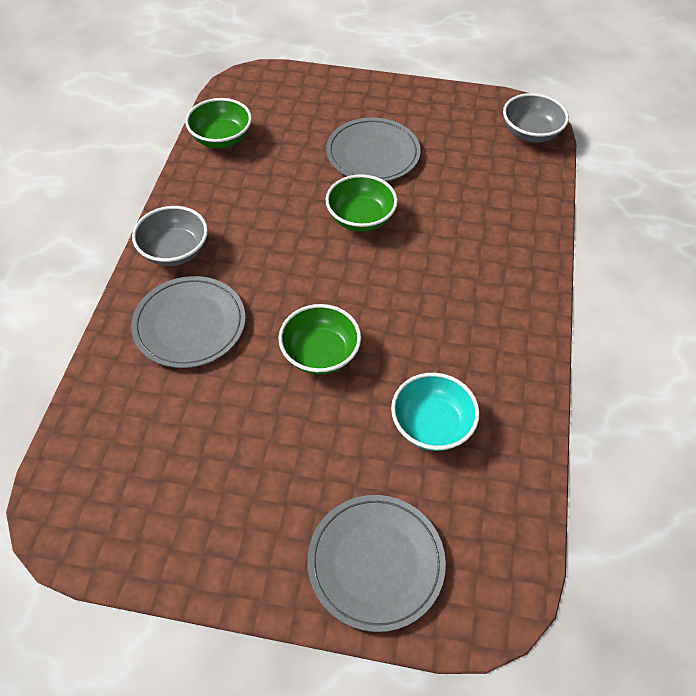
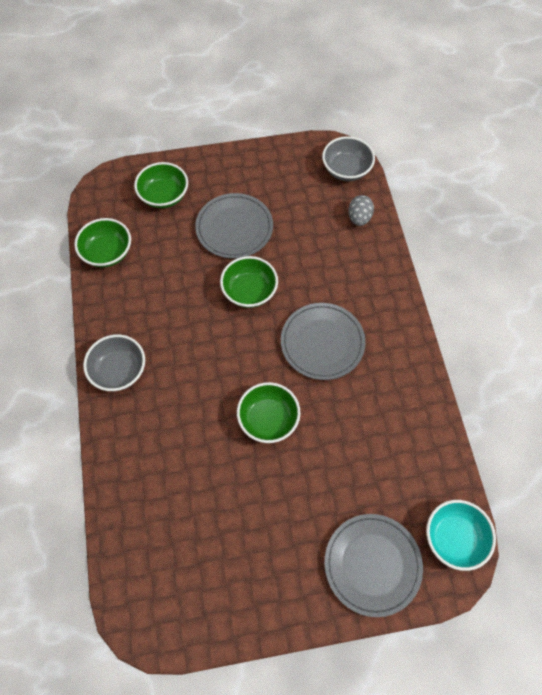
camera: 20 degrees left, 10 degrees up
grey plate [131,276,246,368] -> grey plate moved to [281,303,366,380]
turquoise bowl [391,373,480,451] -> turquoise bowl moved to [426,500,496,571]
none -> green bowl [134,162,188,208]
none -> grey egg [348,195,374,226]

